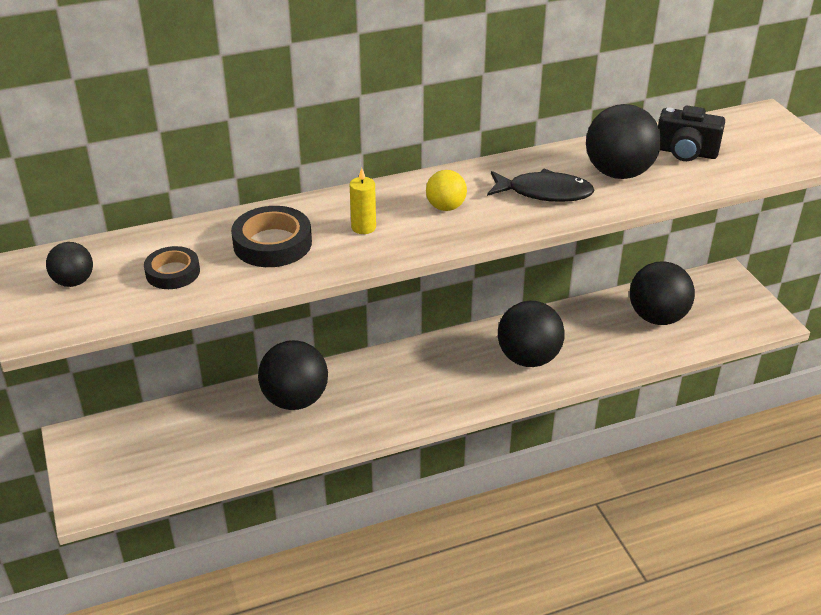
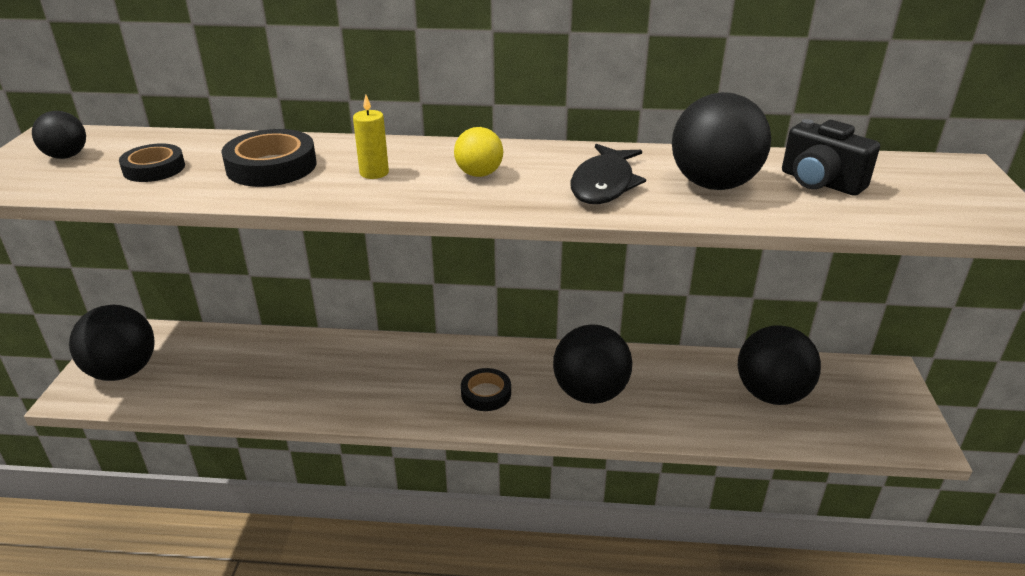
camera: 25 degrees right, 5 degrees down
black ball [258,340,328,410] -> black ball moved to [69,305,155,381]
black fish [487,169,594,202] -> black fish turned 75 degrees clockwise [570,144,646,204]
none -> black tape [461,368,511,411]

